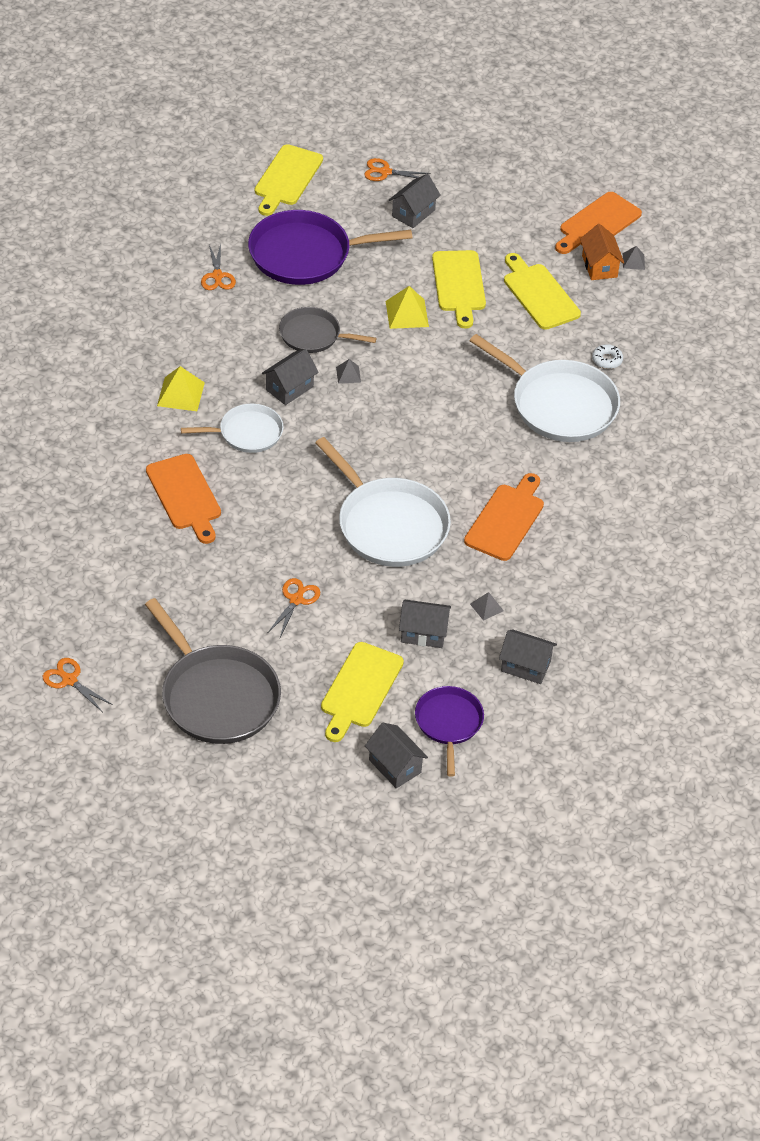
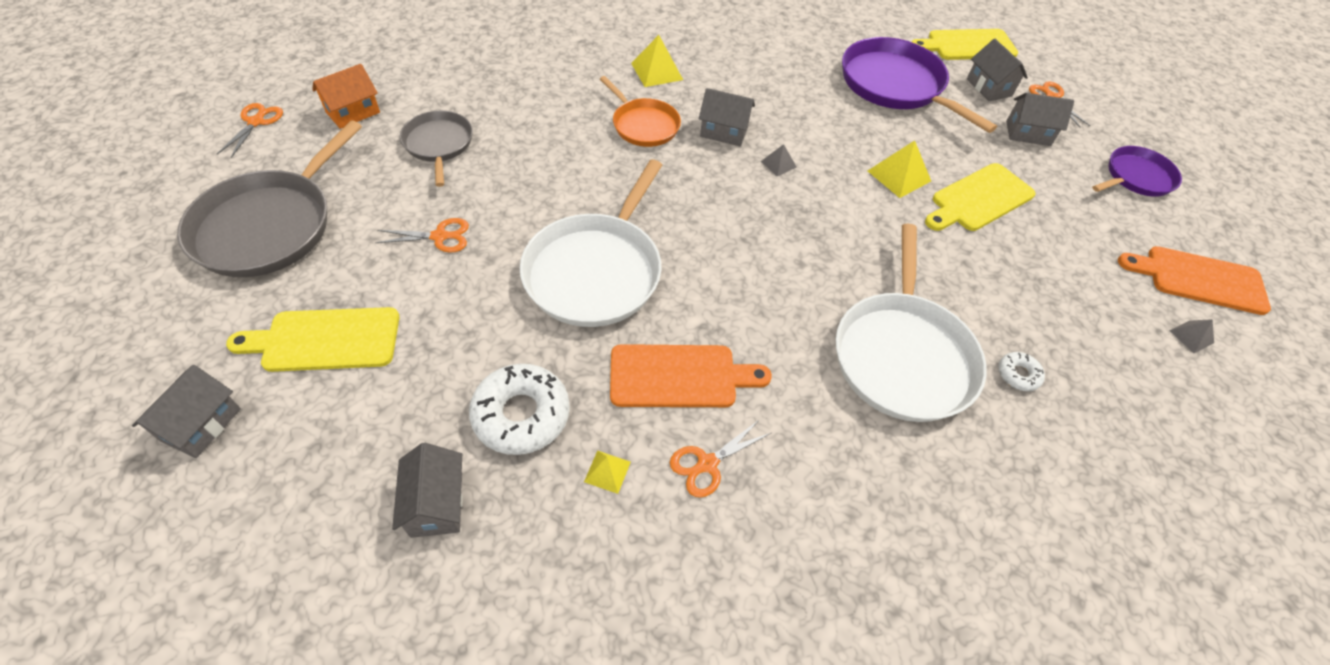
camera: 60 degrees right, 5 degrees up
orange cutting board [146,454,221,544] -> none
white pan [181,404,284,453] -> orange pan [600,76,681,147]
orange scissors [201,244,236,290] -> orange scissors moved to [670,419,771,498]
grey pan [279,307,377,353] -> grey pan moved to [400,111,473,187]
grey house [399,600,451,648] -> grey house moved to [967,39,1028,101]
purple pan [415,686,484,777] -> purple pan moved to [1092,146,1182,197]
grey pyramid [470,592,504,621] -> white donut [469,364,570,455]
yellow cutting board [504,253,581,330] -> none
orange house [580,224,624,280] -> orange house moved to [312,64,380,129]
none -> yellow pyramid [584,450,631,494]

